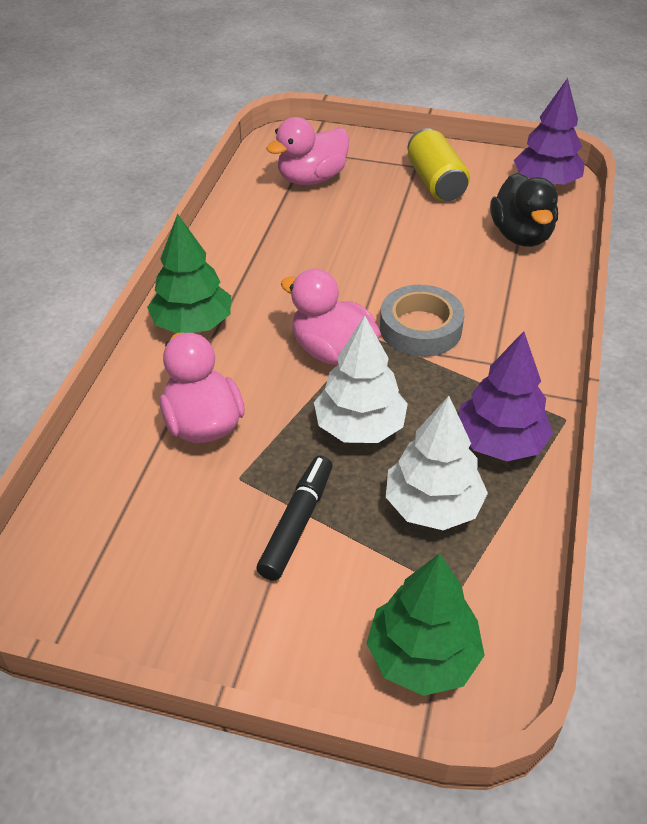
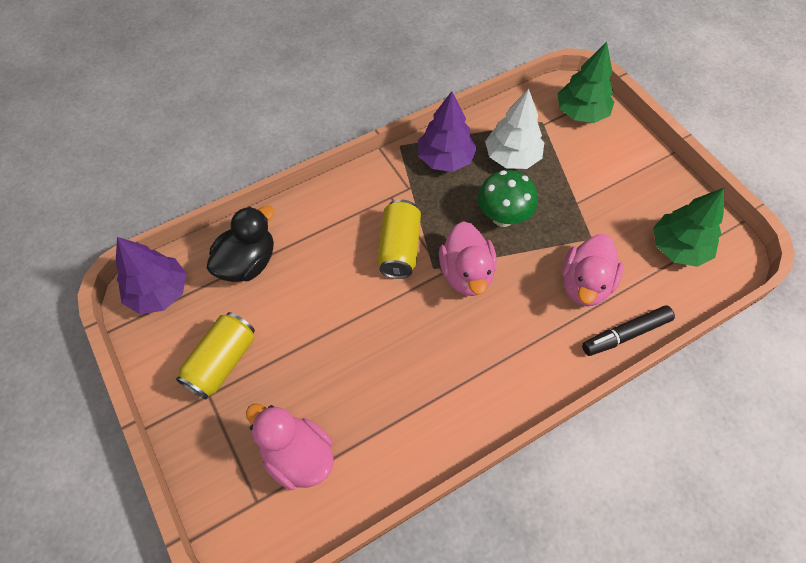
camera: 135 degrees left, 15 degrees up
green tree [147,214,231,333] -> green tree moved to [653,188,724,267]
black marker [256,455,333,581] -> black marker moved to [582,305,675,356]
pink duck [266,117,349,185] -> pink duck turned 150 degrees counterclockwise [246,404,333,490]
white tree [314,316,408,443] -> green mushroom [478,170,538,227]
grey tape [380,285,465,357] -> yellow can [377,199,421,279]

